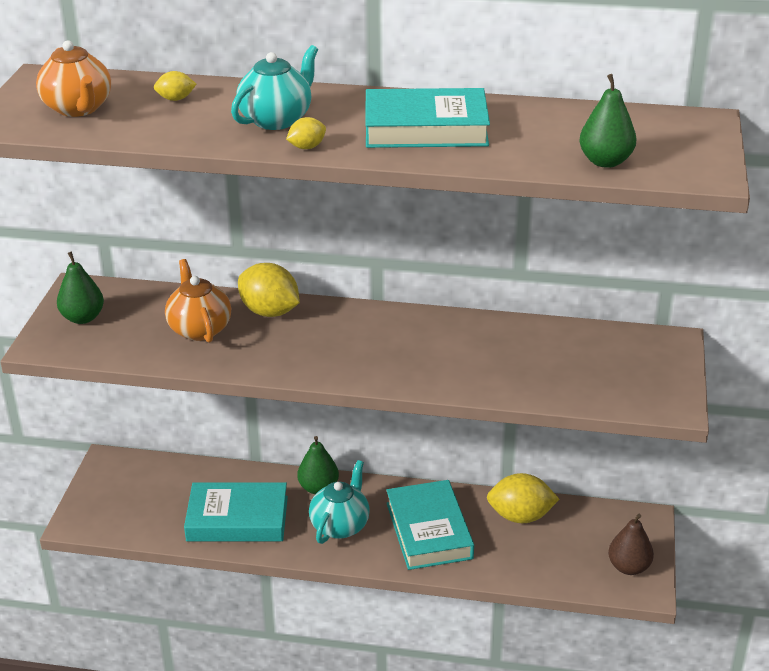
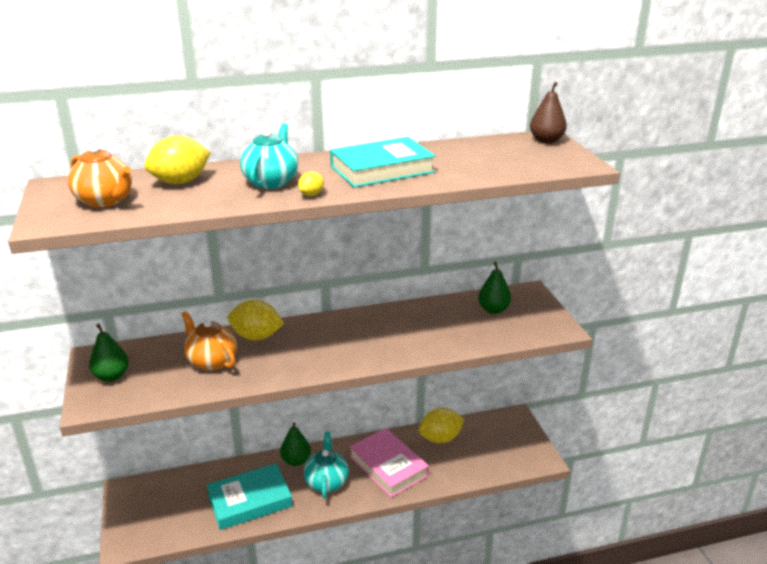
camera: 25 degrees left, 5 degrees down
yellow lemon [154,71,196,101] -> yellow lemon [144,135,211,184], size x2.03
turquoise book [386,480,474,570] -> pink book [349,428,429,497]
green pear [579,74,636,168] -> green pear moved to [478,262,511,314]
brown pear [608,514,654,575] -> brown pear moved to [530,82,567,143]

